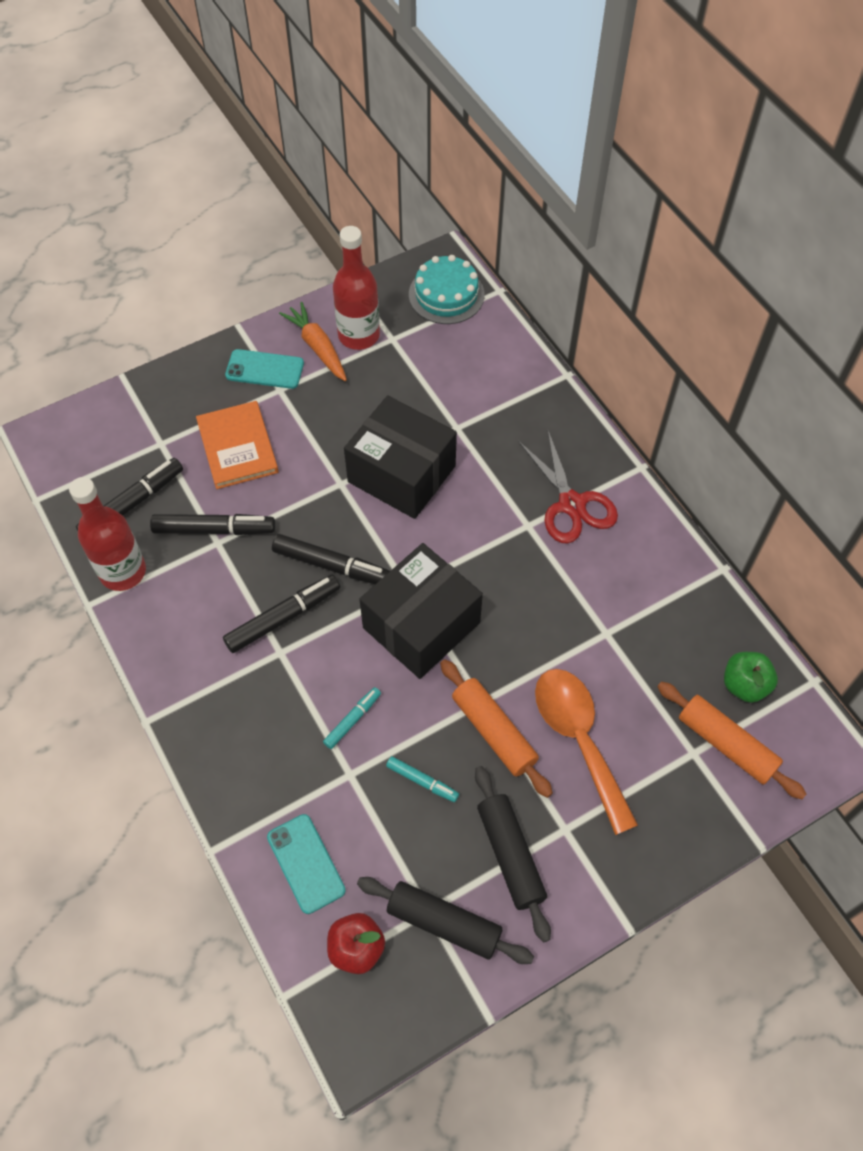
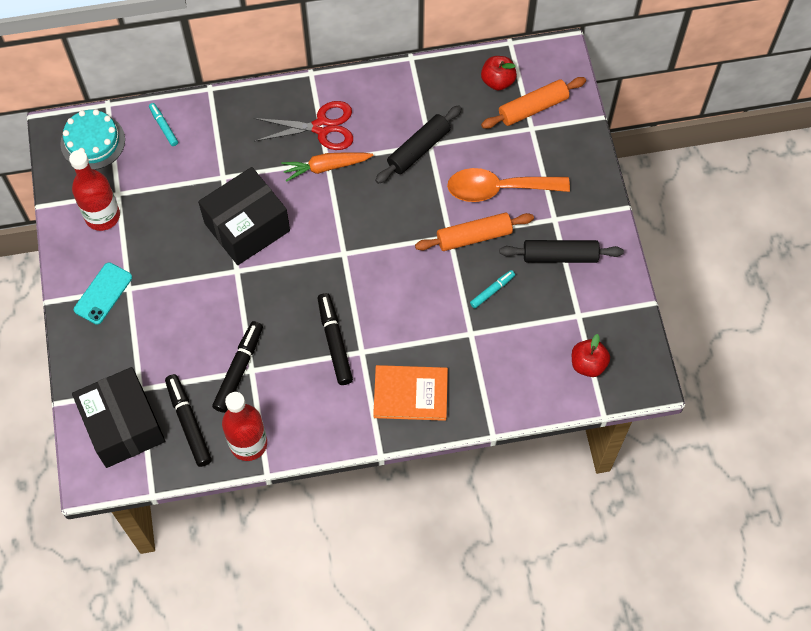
camera: 70 degrees left, 5 degrees up
orange book [196,401,279,489] -> orange book moved to [373,365,448,421]
turquoise phone [267,814,346,914] -> none
black marker [272,534,390,584] -> none
orange carrot [279,302,347,381] -> orange carrot moved to [282,152,374,182]
turquoise marker [323,687,381,749] -> turquoise marker moved to [149,103,178,146]
black rolling pin [357,877,534,964] -> black rolling pin moved to [375,105,462,184]
black box [359,543,483,679] -> black box moved to [72,367,165,468]
green apple [724,652,778,703] -> red apple [481,56,517,90]

